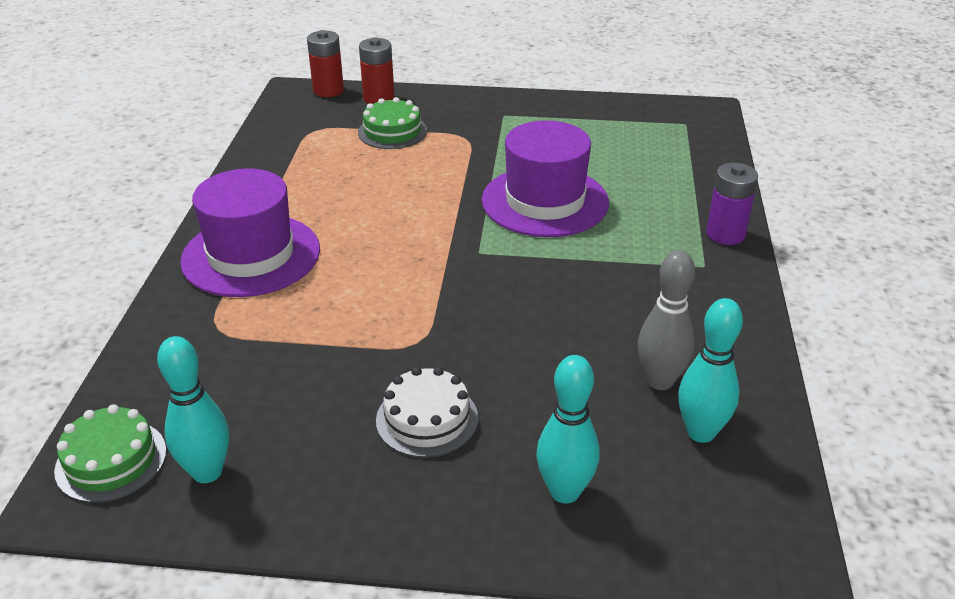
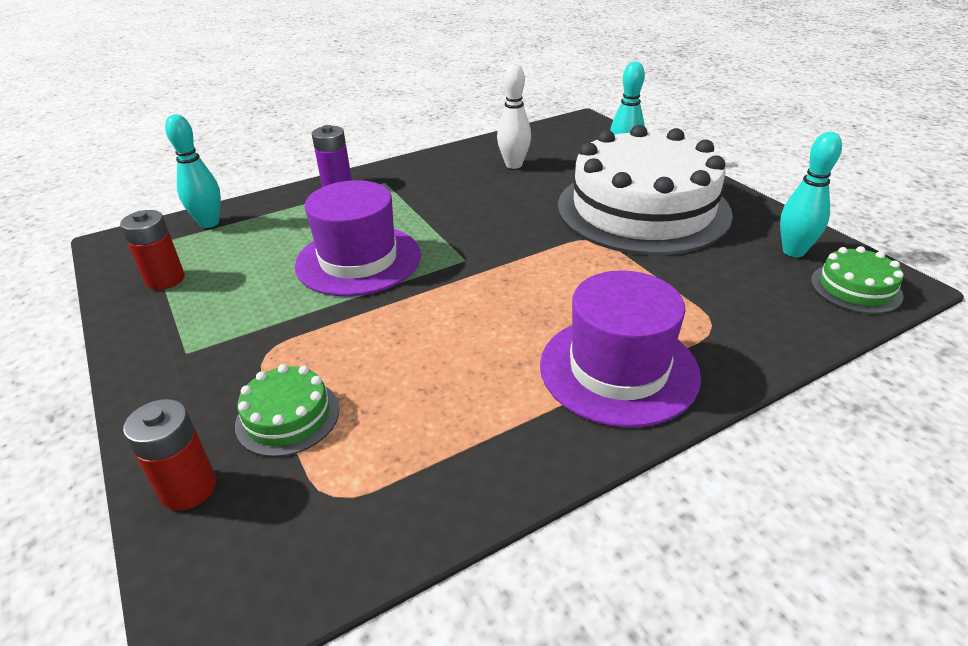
camera: 125 degrees left, 0 degrees up
red battery [307,30,344,97] -> red battery moved to [120,210,185,290]
white cake [376,367,478,458] -> white cake [558,125,733,255], size x2.47
grey bowling pin [638,250,695,390] -> white bowling pin [497,65,531,169]
turquoise bowling pin [678,298,743,443] -> turquoise bowling pin moved to [165,114,221,228]

